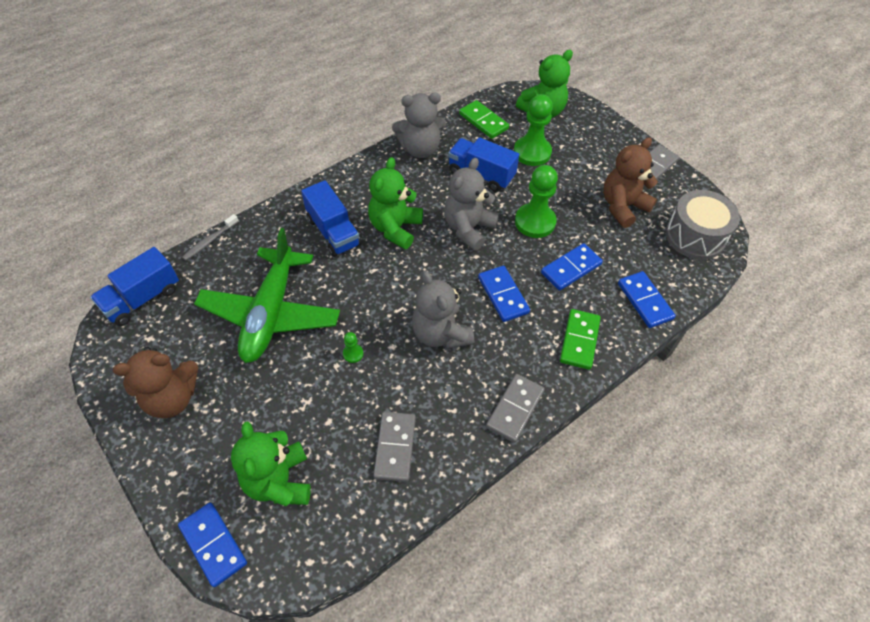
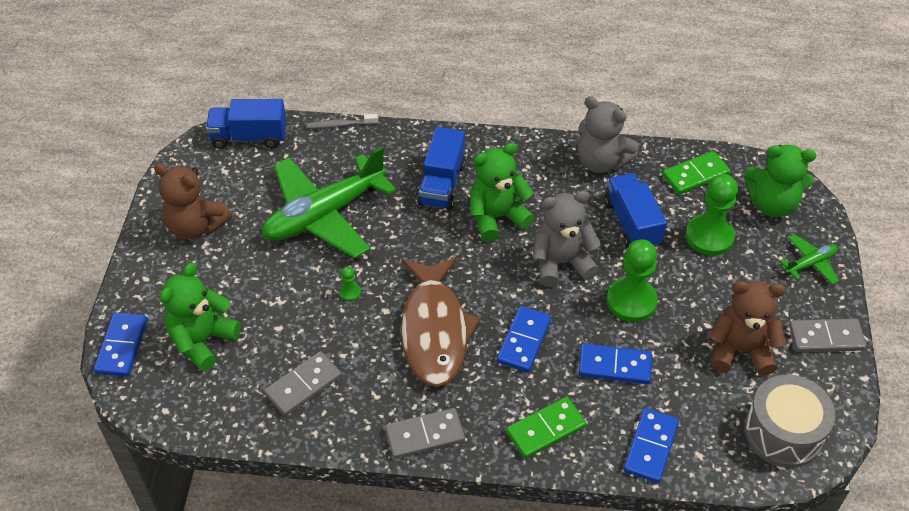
camera: 45 degrees right, 5 degrees down
grey teddy bear [412,271,474,349] -> brown fish [401,257,480,387]
green domino [459,100,509,139] -> green domino turned 60 degrees clockwise [662,151,731,195]
none -> green plane [780,234,839,285]

